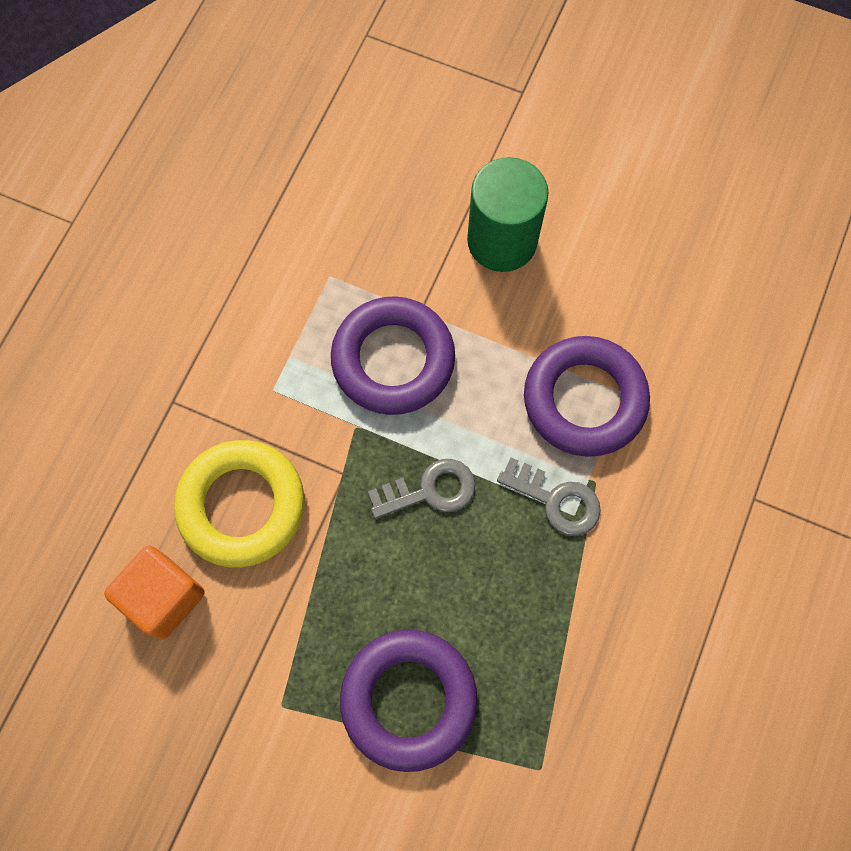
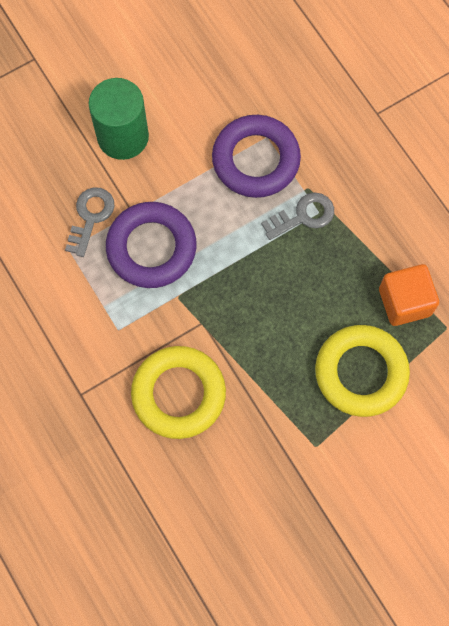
camera: 55 degrees left, 0 degrees up
orange cube [104,546,205,640] -> orange cube moved to [379,264,439,326]
purple ring [340,630,478,772] -> yellow ring [315,325,410,417]
grey key [368,459,475,519] -> grey key moved to [65,187,114,257]

